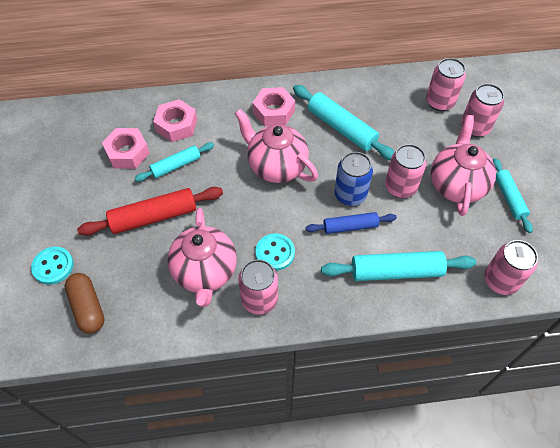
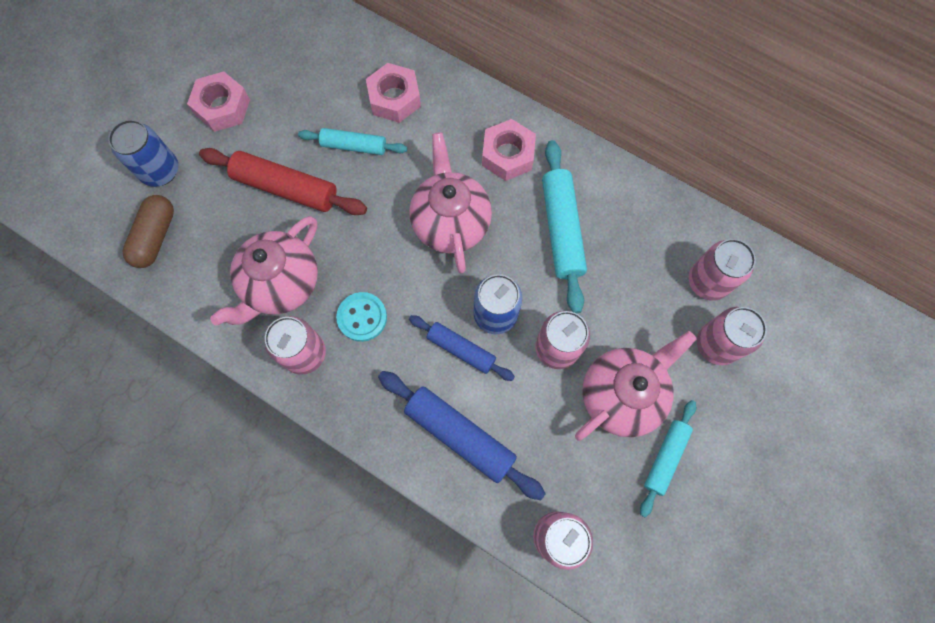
camera: 40 degrees right, 15 degrees up
turquoise button [31,247,74,285] -> blue can [108,120,178,187]
pink nut [102,128,150,169] -> pink nut moved to [187,71,250,132]
turquoise rolling pin [321,251,476,281] -> blue rolling pin [378,371,546,500]

